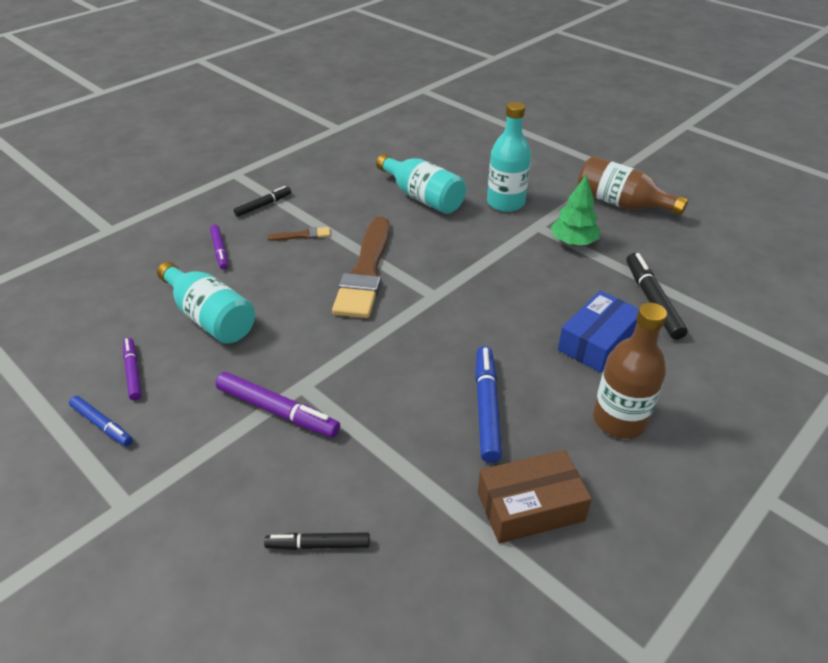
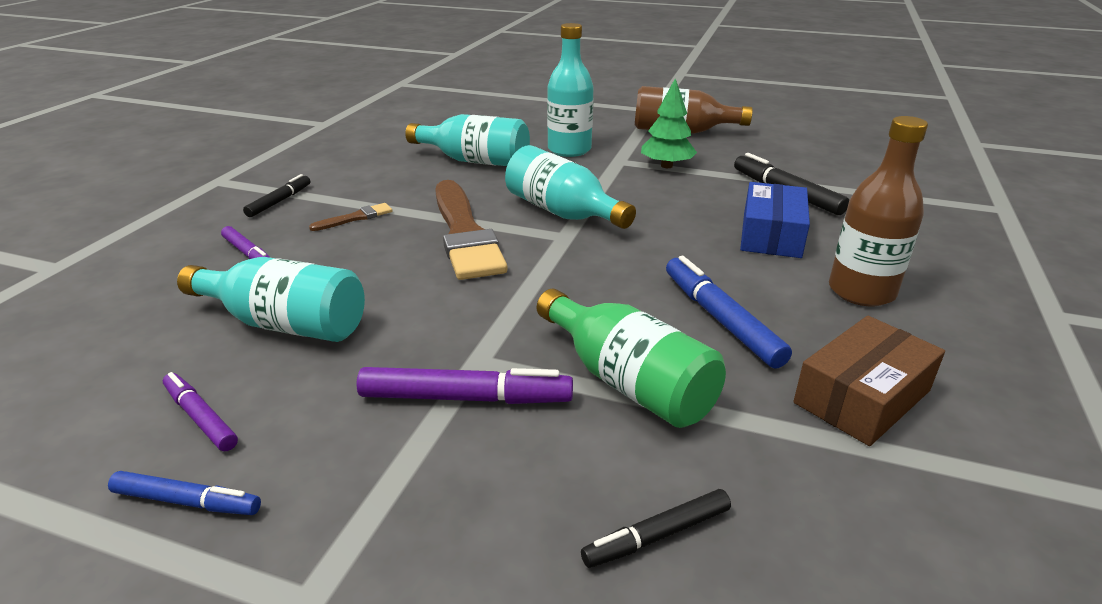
camera: 25 degrees left, 10 degrees down
none -> turquoise bottle [505,145,636,229]
none -> green bottle [537,289,726,428]

